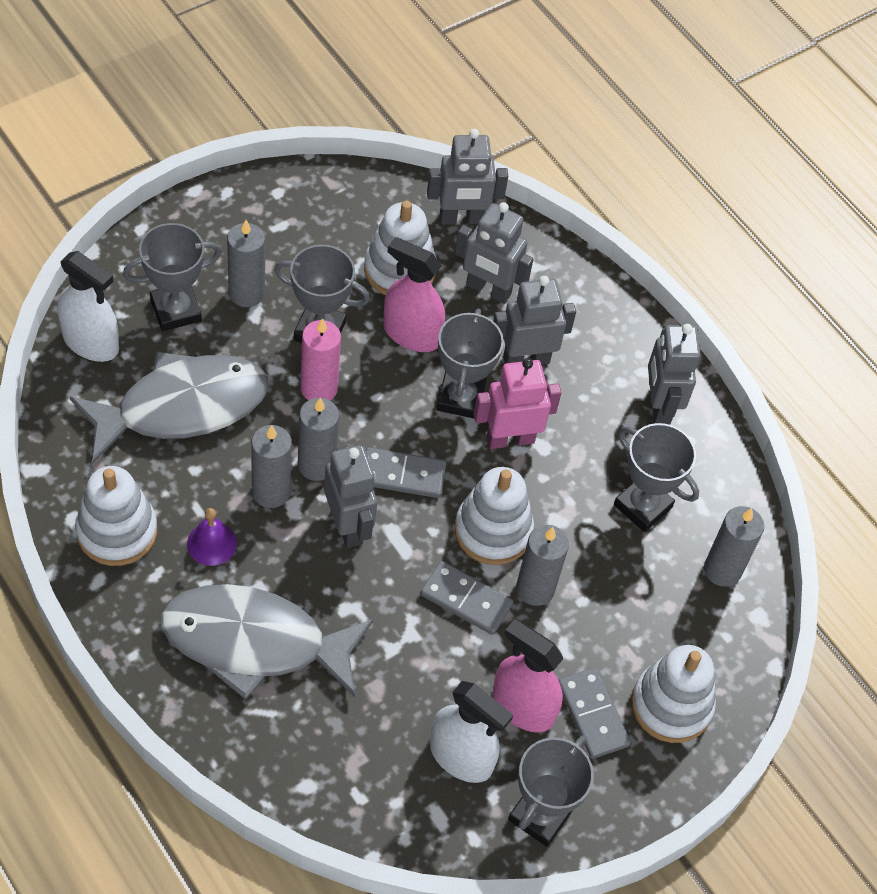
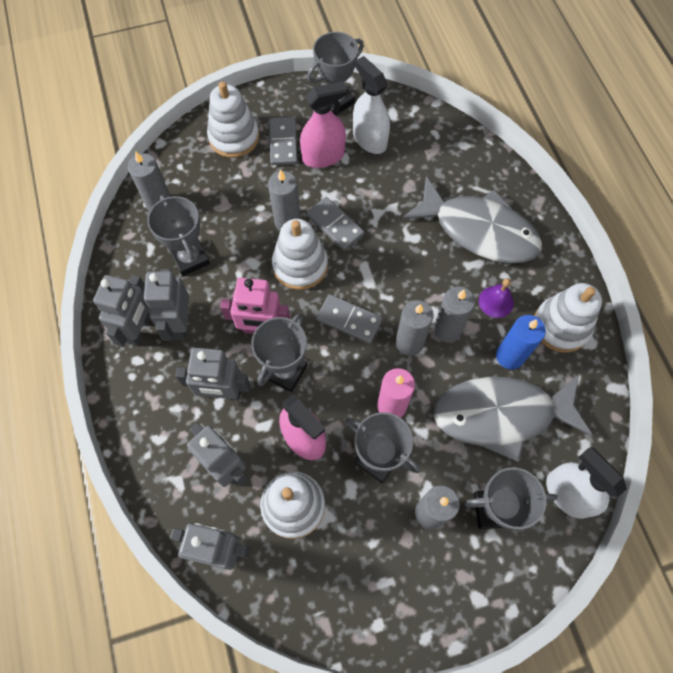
camera: 155 degrees left, 10 degrees up
grey robot [324,445,377,548] -> grey robot moved to [144,269,189,341]
pink spray bottle [492,619,563,733] -> pink spray bottle turned 75 degrees counterclockwise [300,81,347,168]
none -> blue candle [496,315,546,370]

